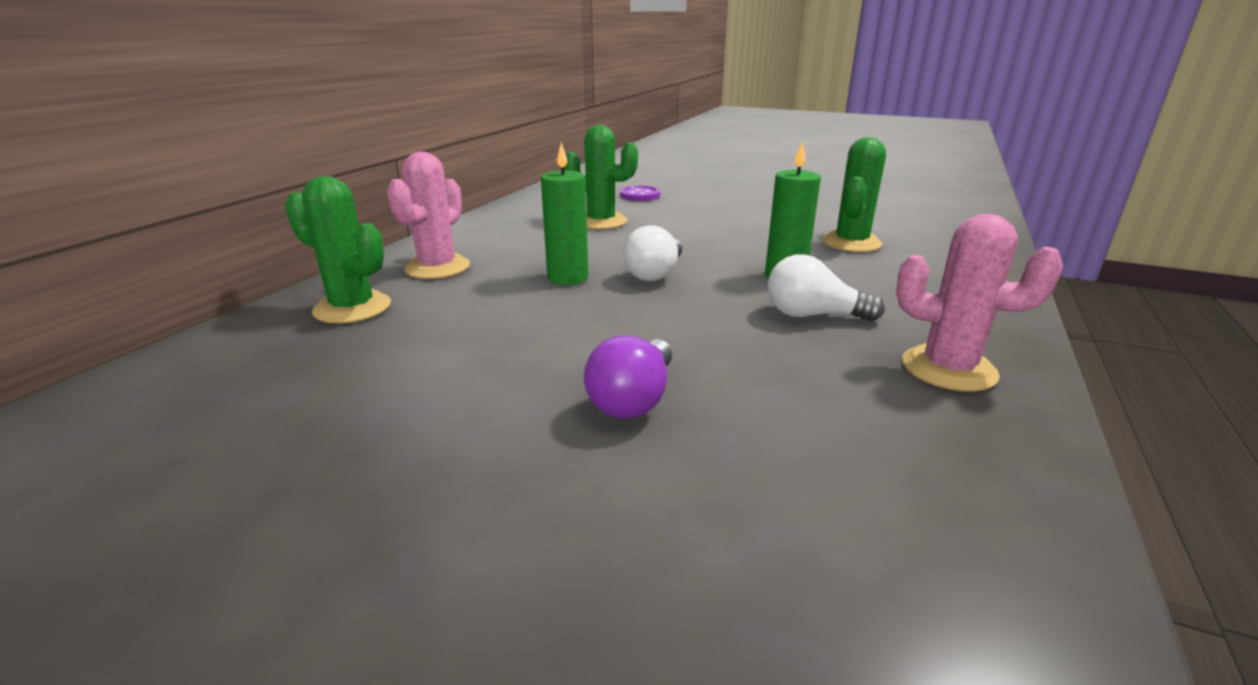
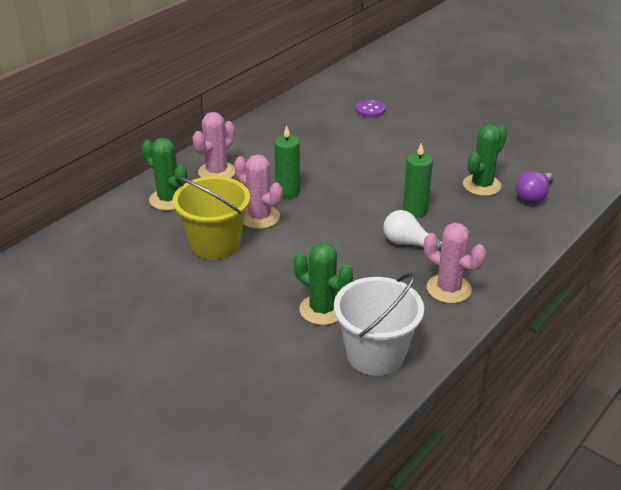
camera: 15 degrees right, 10 degrees up
green cactus [564,125,638,229] -> green cactus moved to [294,242,353,325]
purple light bulb [584,335,672,418] -> purple light bulb moved to [516,171,553,204]
white light bulb [623,225,682,281] -> none
none -> yellow bucket [173,176,250,259]
none -> pink cactus [234,155,283,229]
none -> white bucket [334,273,424,376]

